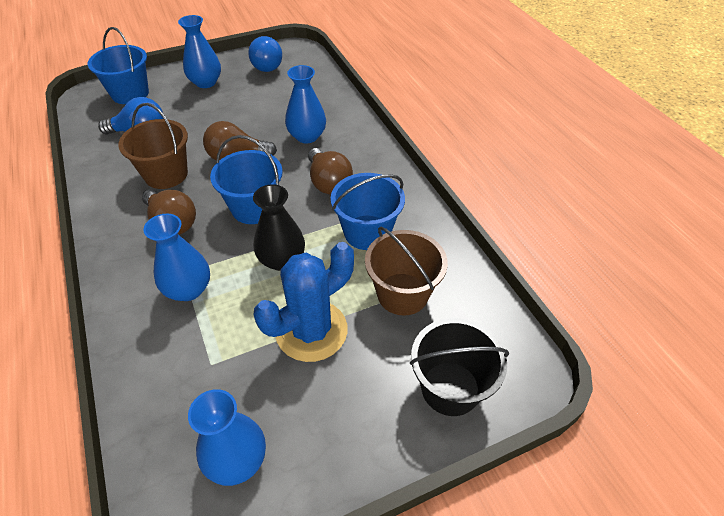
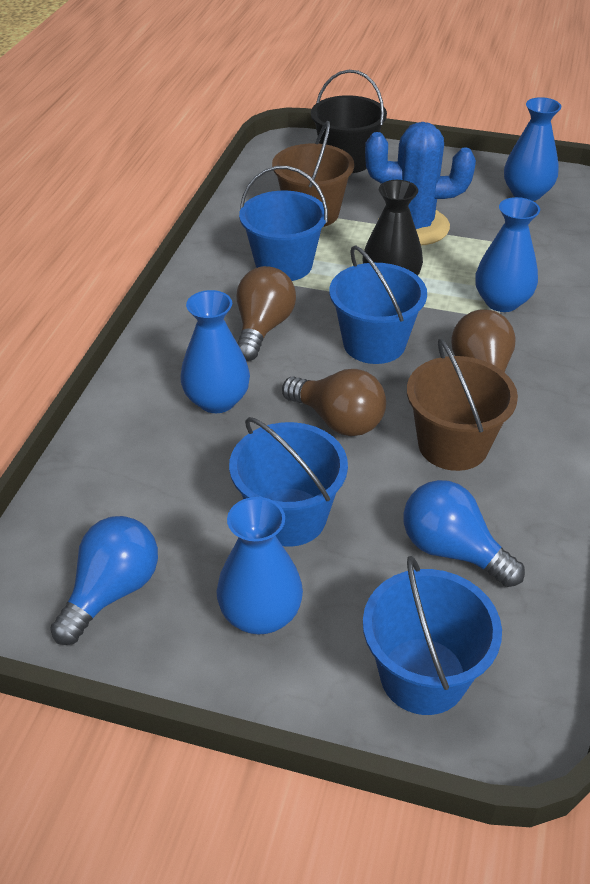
camera: 140 degrees left, 5 degrees down
none -> blue bucket [229,417,348,547]

